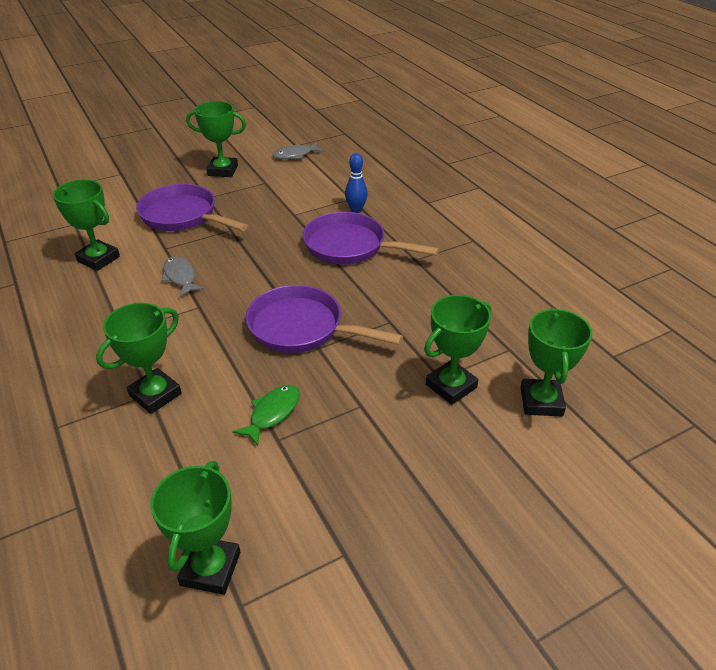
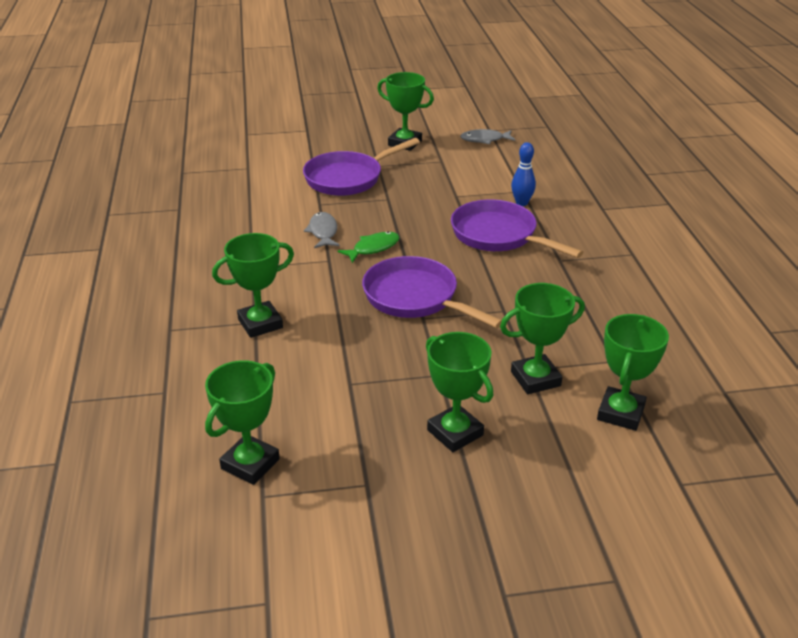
camera: 20 degrees right, 5 degrees down
green trophy [53,180,120,271] -> green trophy moved to [426,332,493,452]
purple pan [136,184,248,231] -> purple pan turned 90 degrees counterclockwise [303,138,420,196]
green fish [232,385,300,446] -> green fish moved to [338,231,400,263]

